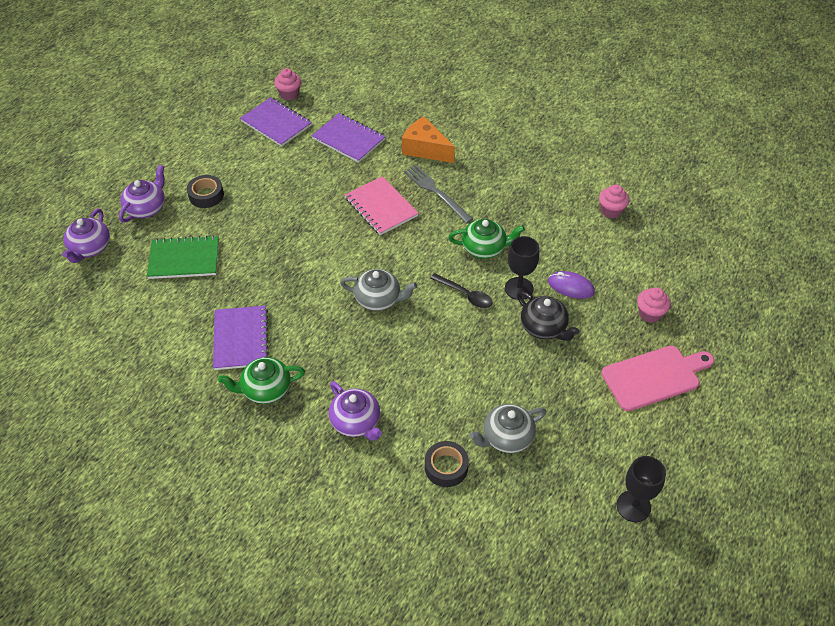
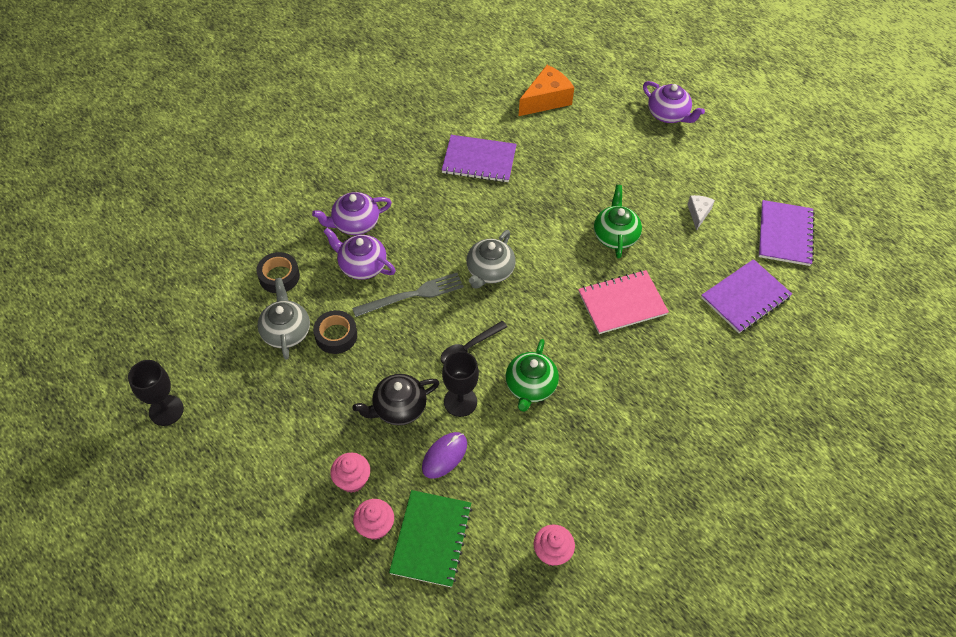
camera: 105 degrees right, 5 degrees up
purple teapot [62,209,110,263] -> purple teapot moved to [323,228,396,280]
green notebook [147,235,219,279] -> green notebook moved to [389,490,472,587]
black tape [187,175,224,208] -> black tape moved to [313,310,357,354]
green teapot [218,357,305,404] -> green teapot moved to [594,185,642,259]
purple notebook [240,97,312,147] -> purple notebook turned 45 degrees counterclockwise [759,200,815,266]
pink cupcake [274,68,301,100] -> pink cupcake moved to [330,453,370,493]
orange cheese [402,117,455,163] -> orange cheese moved to [519,65,574,116]
grey fork [404,165,473,223] -> grey fork moved to [352,273,464,317]
pink cutting board [601,346,714,411] -> none
none -> white cheese [687,195,715,231]

